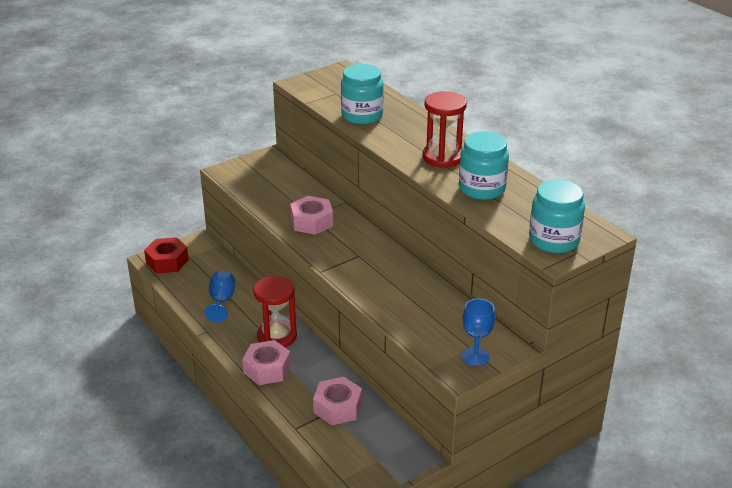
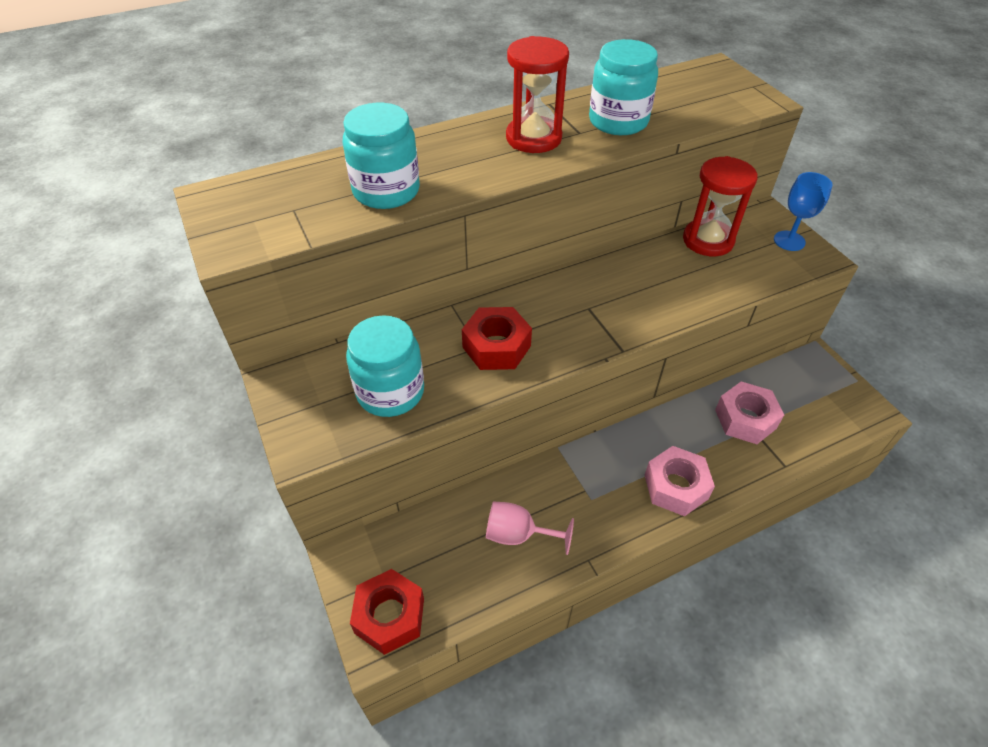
camera: 80 degrees left, 15 degrees up
blue goblet [204,271,235,322] -> pink goblet [486,501,574,555]
red hourglass [253,276,297,348] -> red hourglass moved to [683,156,758,256]
pink nut [290,196,333,235] -> red nut [462,307,532,370]
turquoise jar [529,179,585,253] -> turquoise jar moved to [346,315,424,417]

